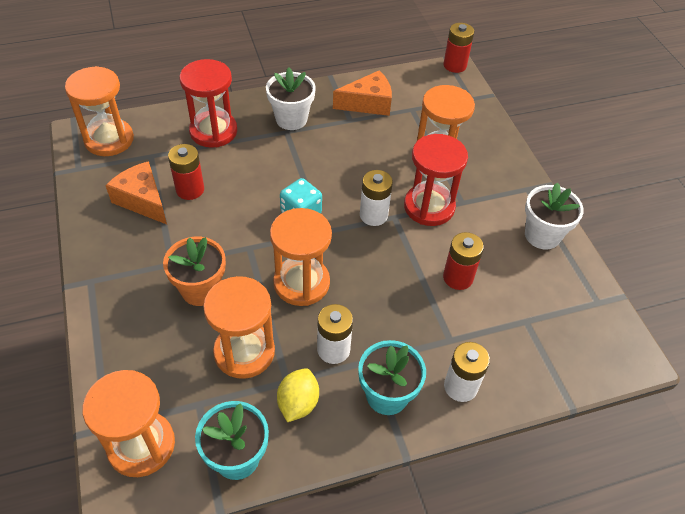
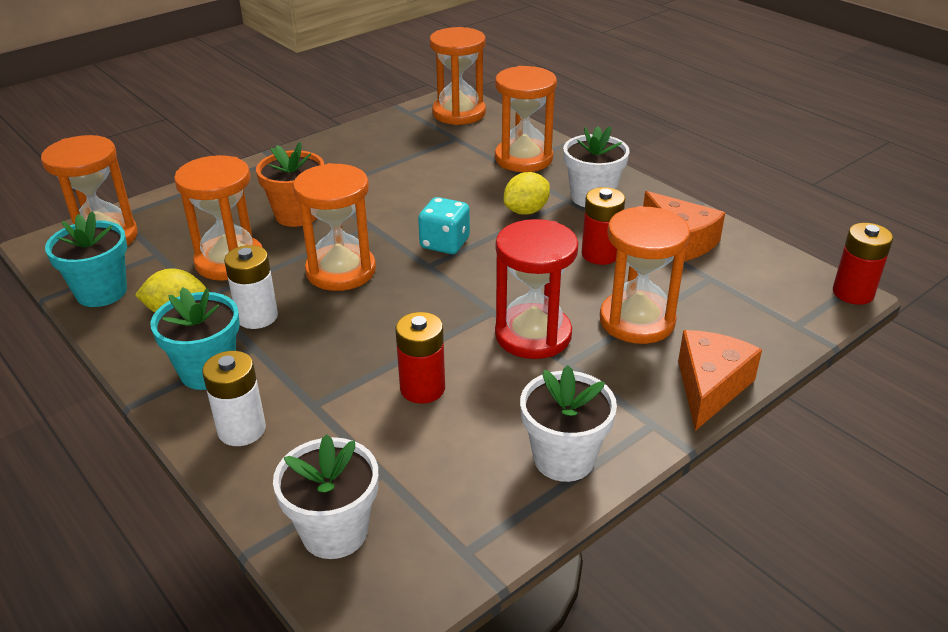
camera: 70 degrees right, 15 degrees down
orange cheese [105,161,167,225] -> orange cheese moved to [678,330,762,431]
red battery [168,144,204,200] -> red battery moved to [582,187,625,265]
red hourglass [179,59,237,148] -> orange hourglass [495,66,557,172]
white battery [360,170,393,226] -> none
none -> white flower pot [273,434,378,559]
none -> yellow lemon [504,172,550,215]

